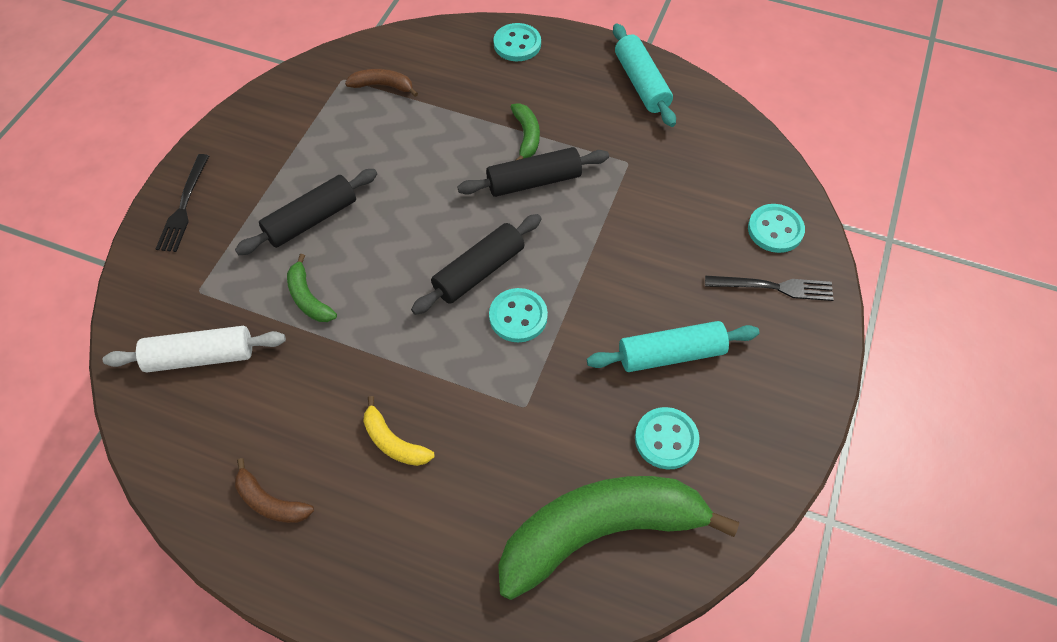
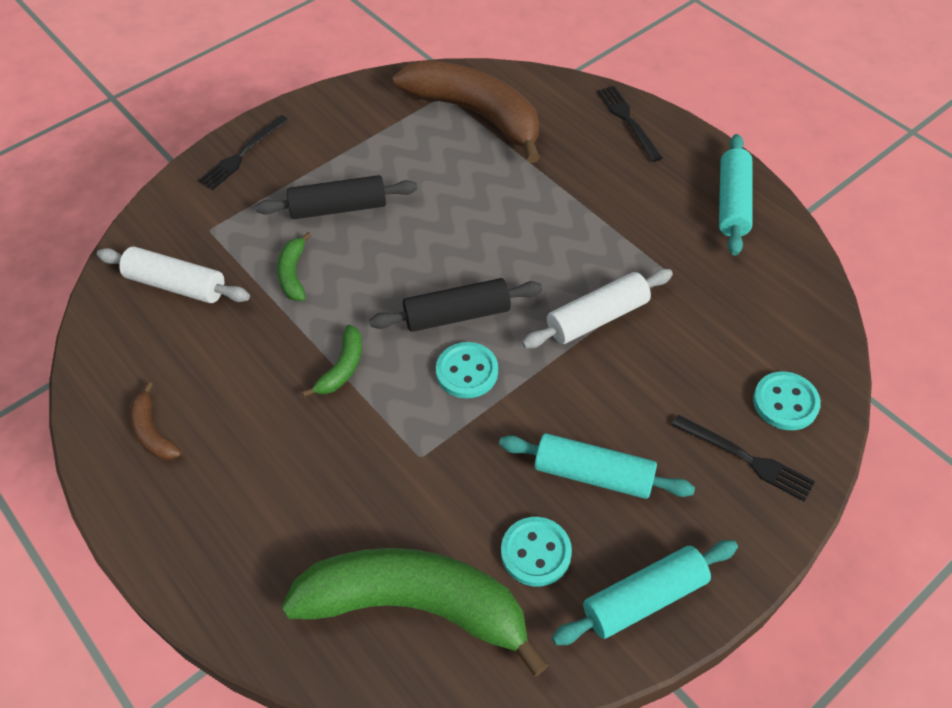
camera: 30 degrees right, 5 degrees down
brown banana [345,69,418,97] -> brown banana [393,60,540,163], size x2.40
yellow banana [363,396,435,466] -> none
black rolling pin [457,147,609,197] -> none
turquoise button [493,23,541,61] -> black fork [597,86,663,162]
green banana [511,103,540,160] -> green banana moved to [302,325,362,397]
none -> white rolling pin [522,269,673,348]
none -> turquoise rolling pin [552,540,738,645]

